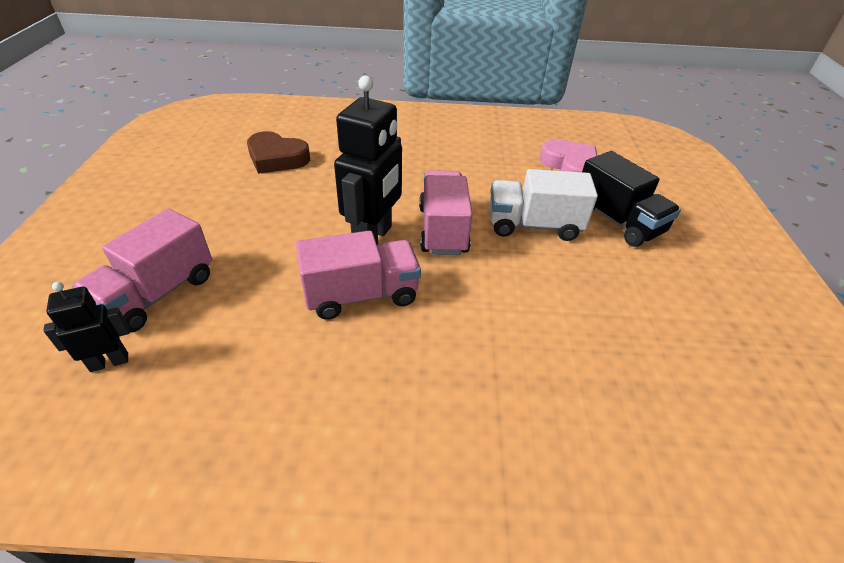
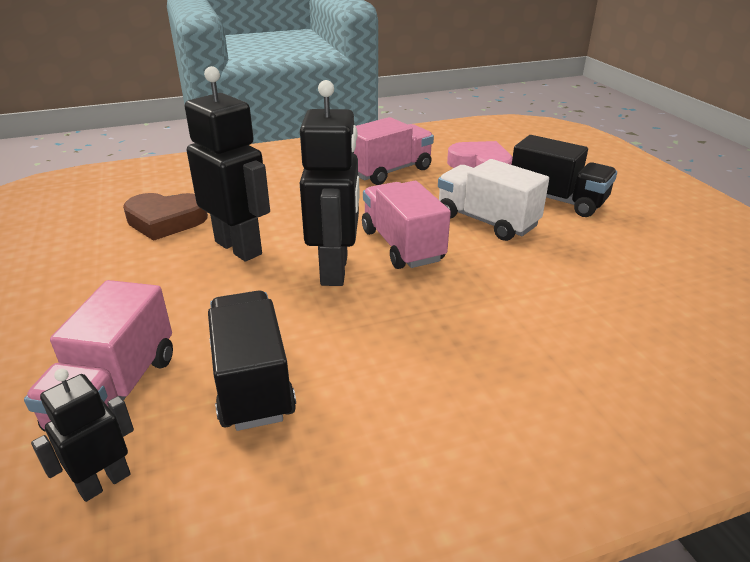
camera: 20 degrees left, 10 degrees down
pink truck [296,230,421,320] -> pink truck moved to [354,117,434,185]
white truck [490,169,598,241] -> white truck turned 60 degrees clockwise [438,159,549,241]
none -> black robot [185,66,270,261]
none -> black truck [208,290,296,431]

